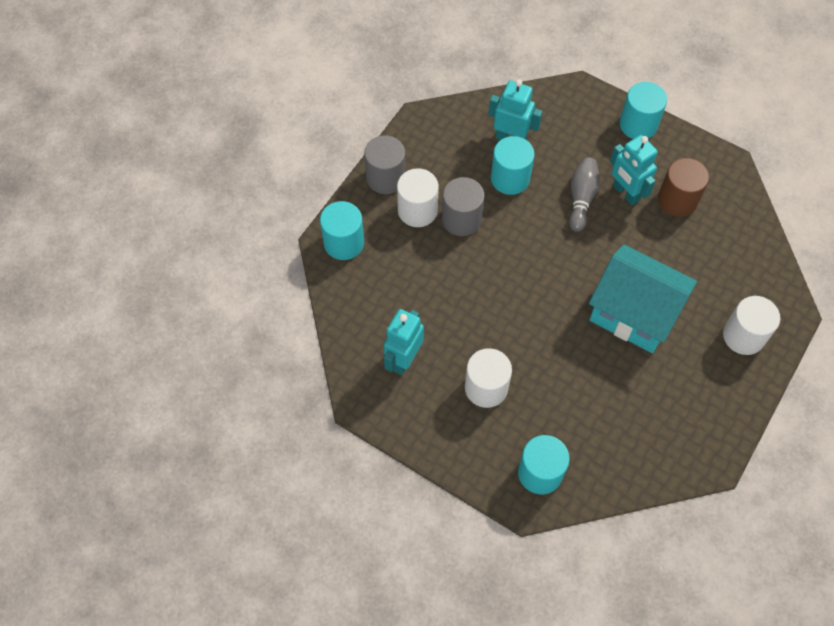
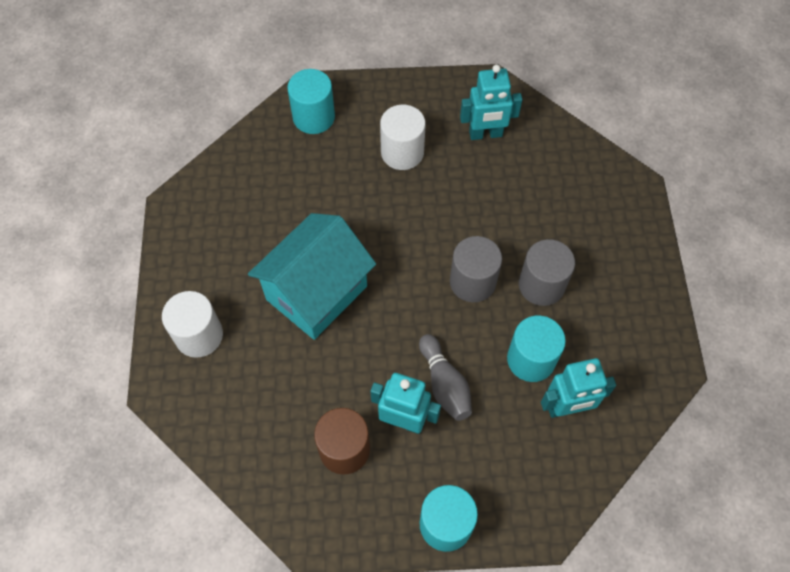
camera: 145 degrees right, 0 degrees up
turquoise cylinder [320,201,364,260] -> none
grey cylinder [364,135,406,194] -> grey cylinder moved to [450,236,502,302]
turquoise robot [384,309,424,375] -> turquoise robot turned 90 degrees clockwise [460,64,522,140]
white cylinder [397,168,439,227] -> none
turquoise house [589,244,697,353] -> turquoise house turned 45 degrees counterclockwise [248,213,376,340]

